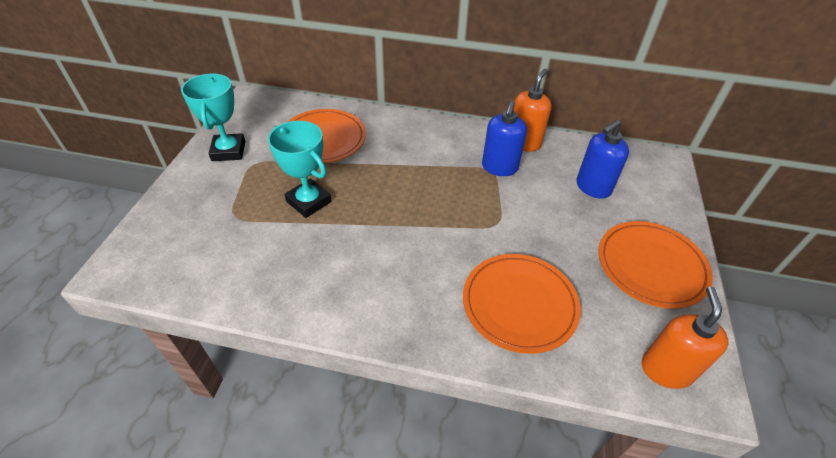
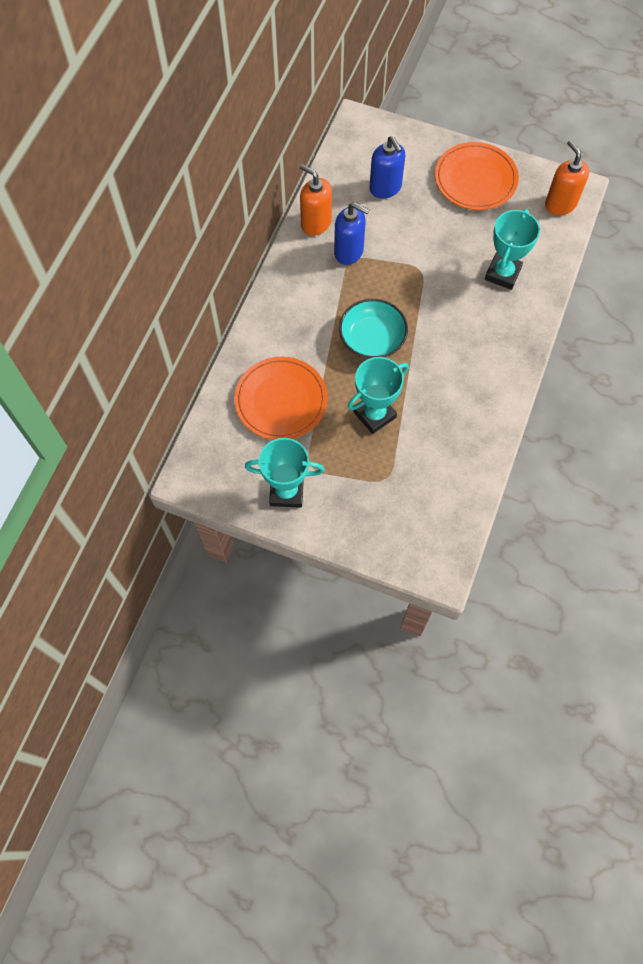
camera: 80 degrees left, 20 degrees up
orange plate [463,254,581,354] -> turquoise trophy [485,209,540,290]
orange soap dispenser [642,286,729,389] -> orange soap dispenser turned 45 degrees clockwise [545,140,589,215]
none -> turquoise bowl [339,299,408,359]

